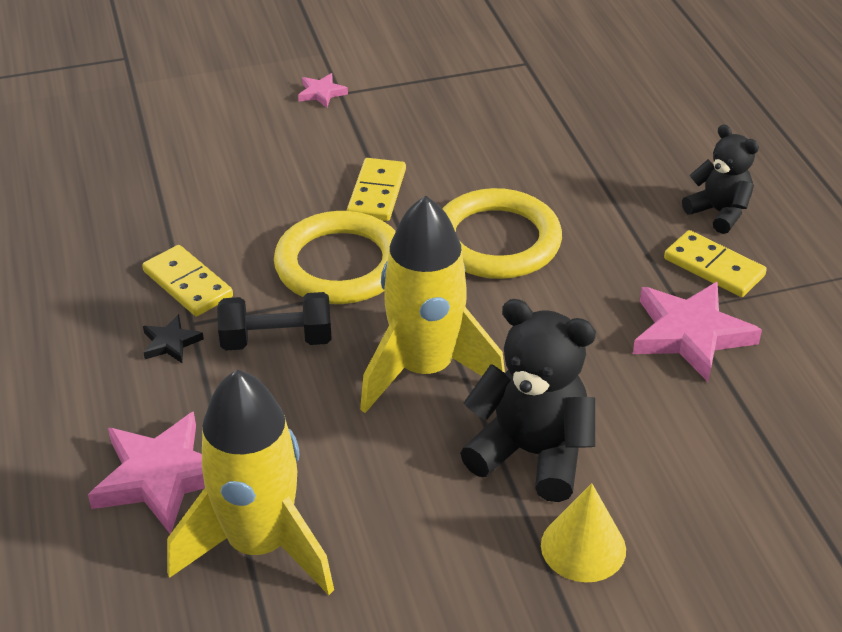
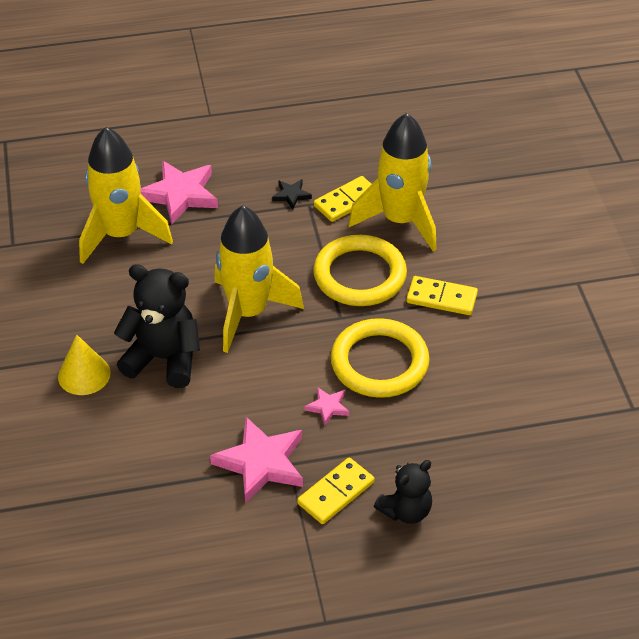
camera: 95 degrees right, 5 degrees up
black dumbbell [217,292,332,350] -> none
pink star [298,73,348,108] -> pink star moved to [305,387,349,426]
black teddy bear [460,299,596,502] -> black teddy bear turned 105 degrees counterclockwise [114,264,200,388]
none -> yellow rocket [348,113,437,251]

